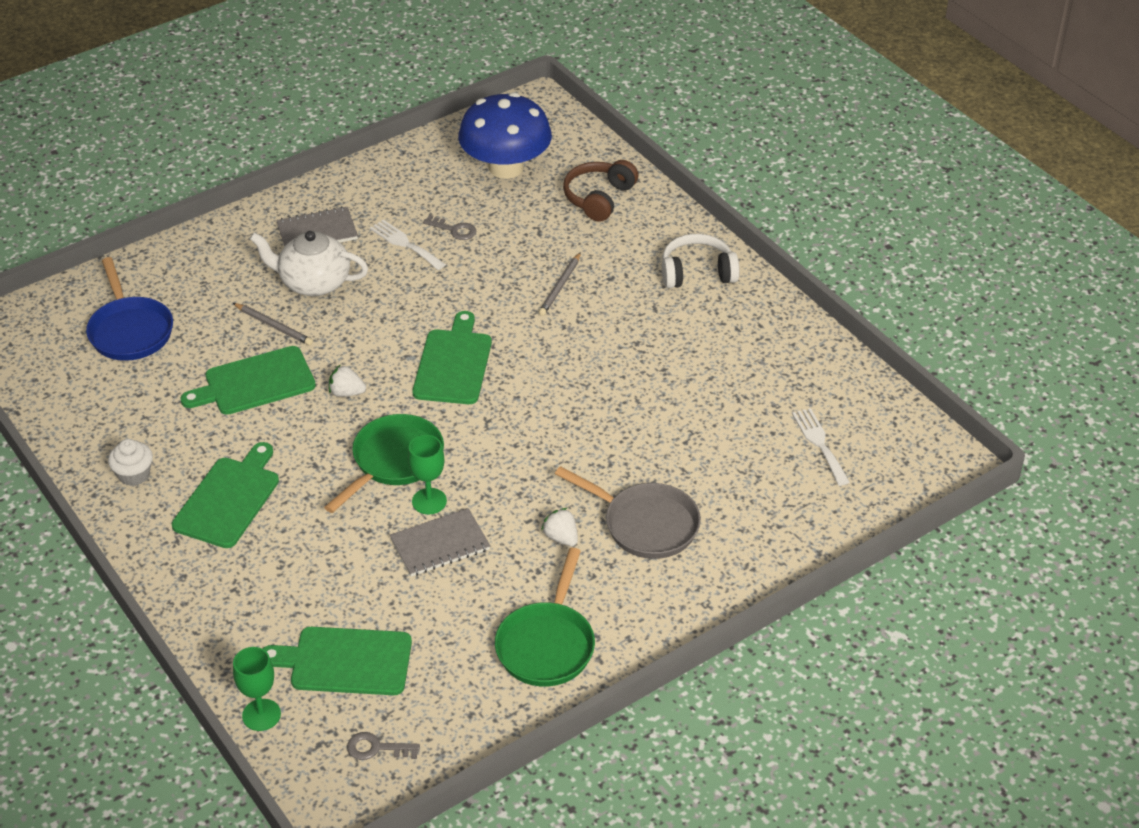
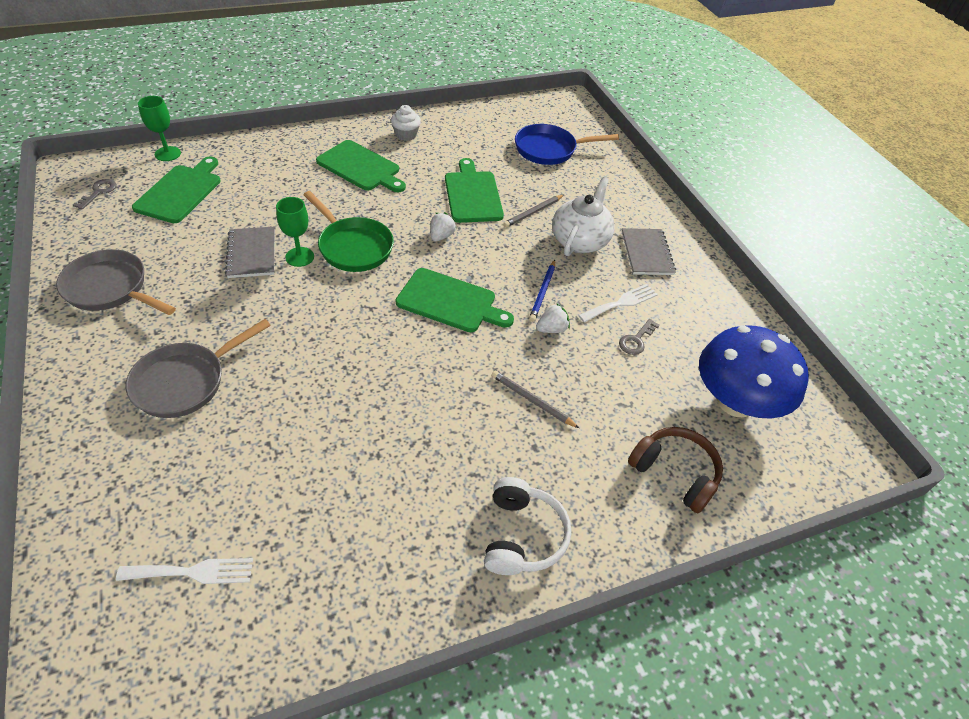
camera: 100 degrees right, 5 degrees up
green pan [495,548,595,686] -> grey pan [56,249,176,315]
white strawberry [541,508,578,546] -> white strawberry moved to [536,303,570,333]
none -> blue pencil [529,260,555,322]

